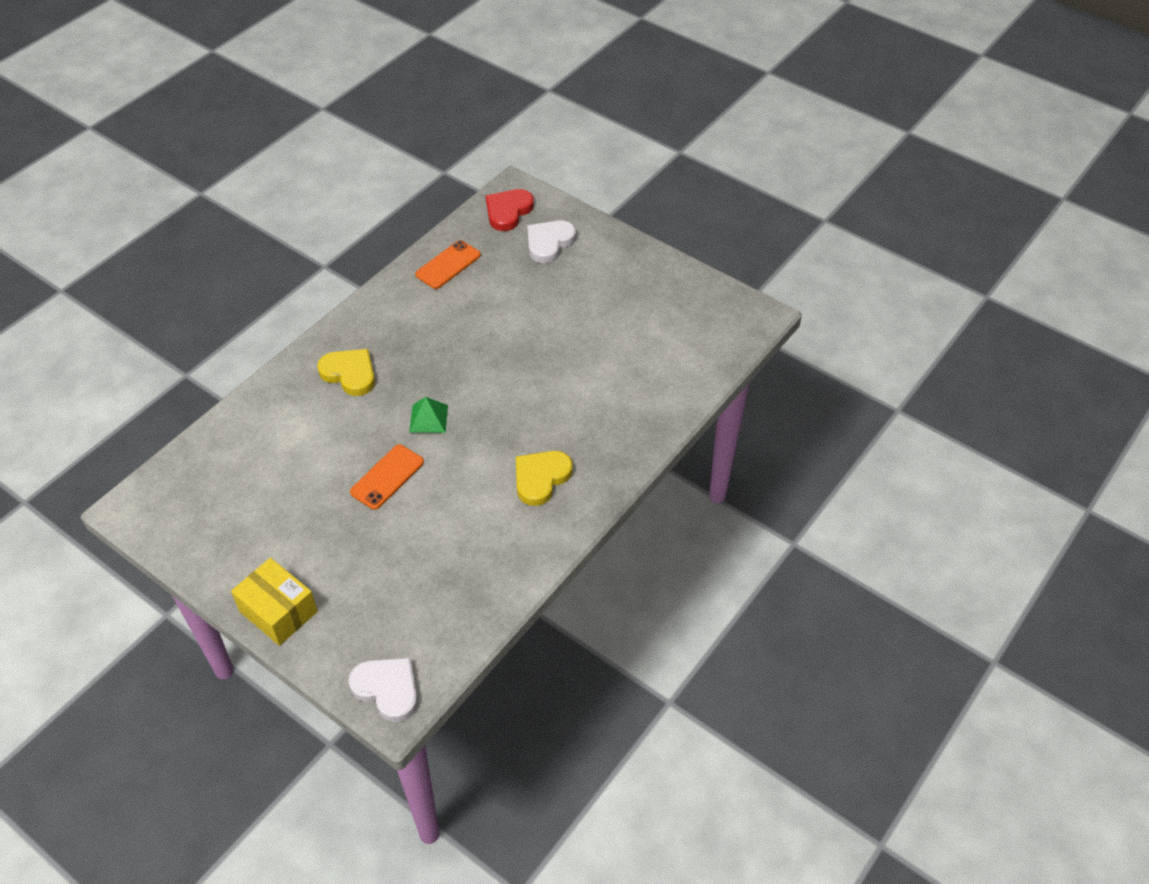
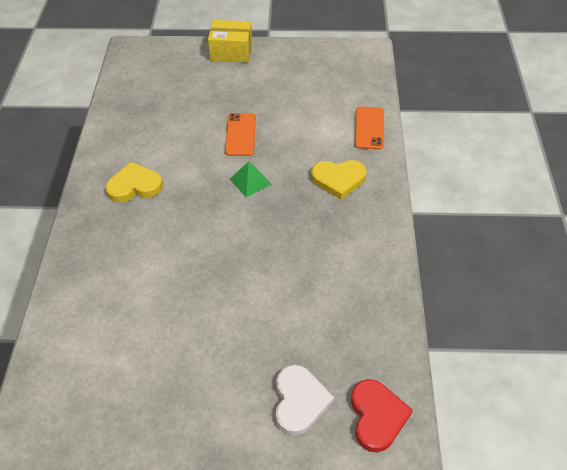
camera: 145 degrees right, 0 degrees up
white heart [349,657,418,722] -> none
orange phone [415,240,481,289] -> orange phone moved to [355,107,384,150]
yellow heart [516,451,573,506] -> yellow heart turned 105 degrees counterclockwise [105,162,163,202]

